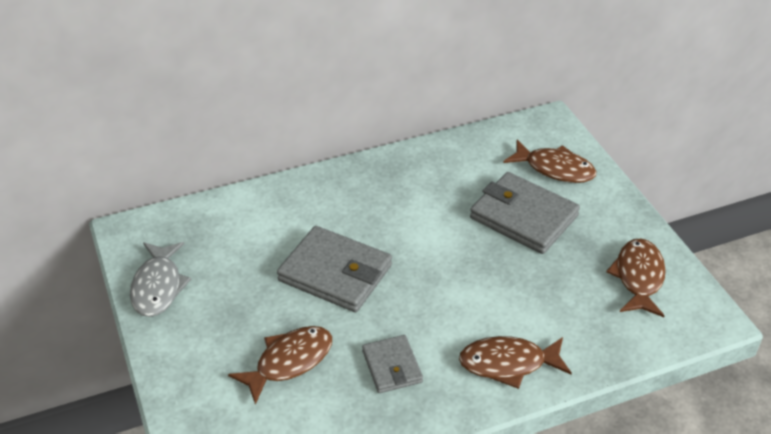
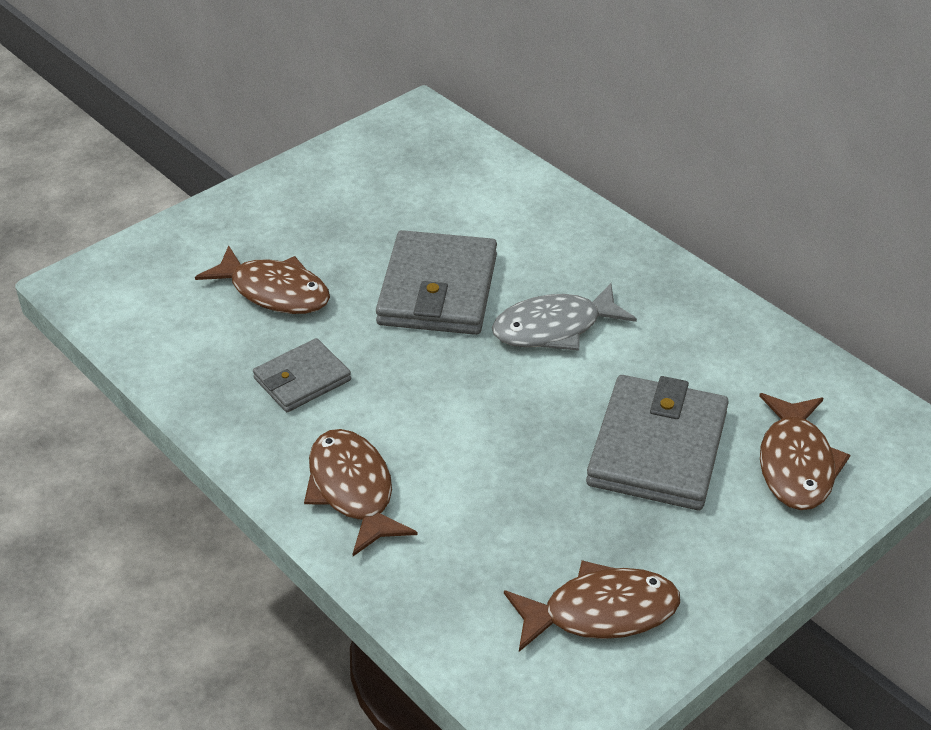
camera: 70 degrees right, 0 degrees up
grey fish [130,242,191,317] -> grey fish moved to [492,283,637,351]

